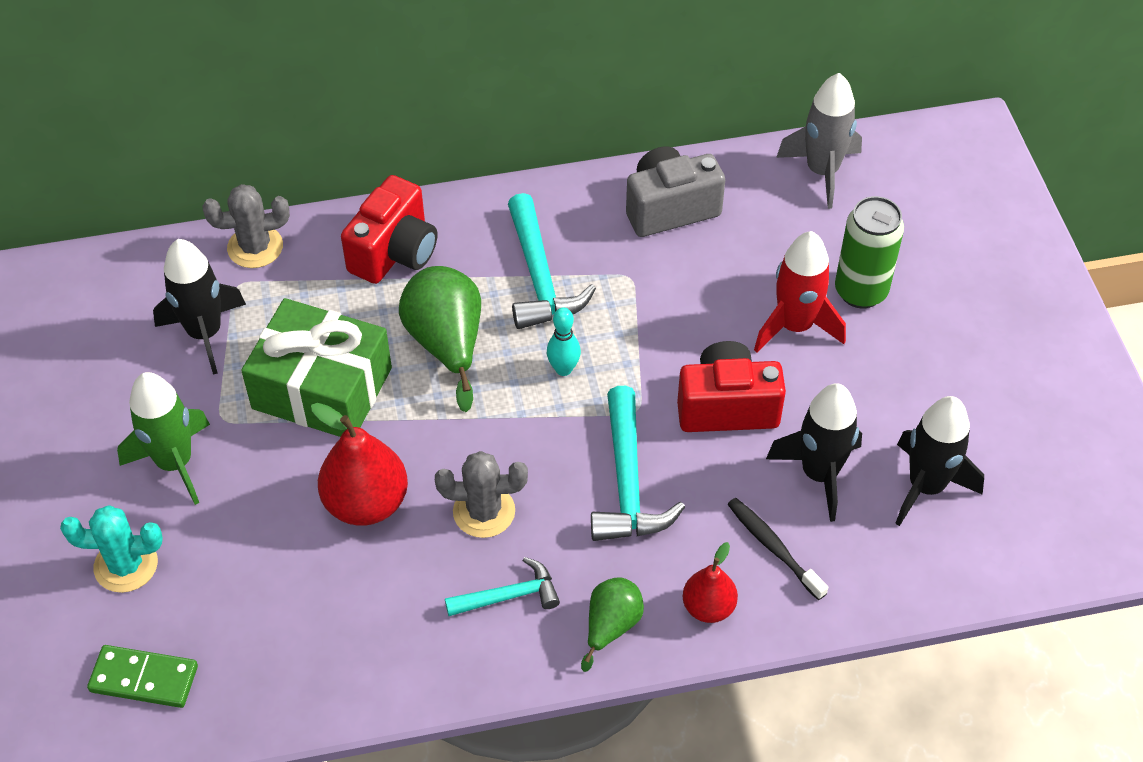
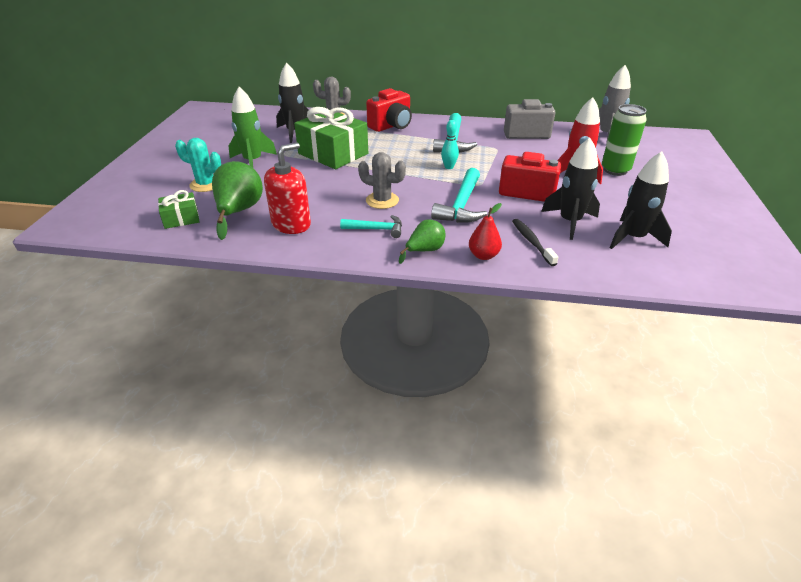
camera: 20 degrees right, 15 degrees down
green domino [87,645,198,708] -> green gift [158,190,199,229]
red pear [311,403,408,525] -> none
green pear [399,266,481,412] -> green pear moved to [212,161,263,240]
none -> red soap dispenser [264,143,311,234]

